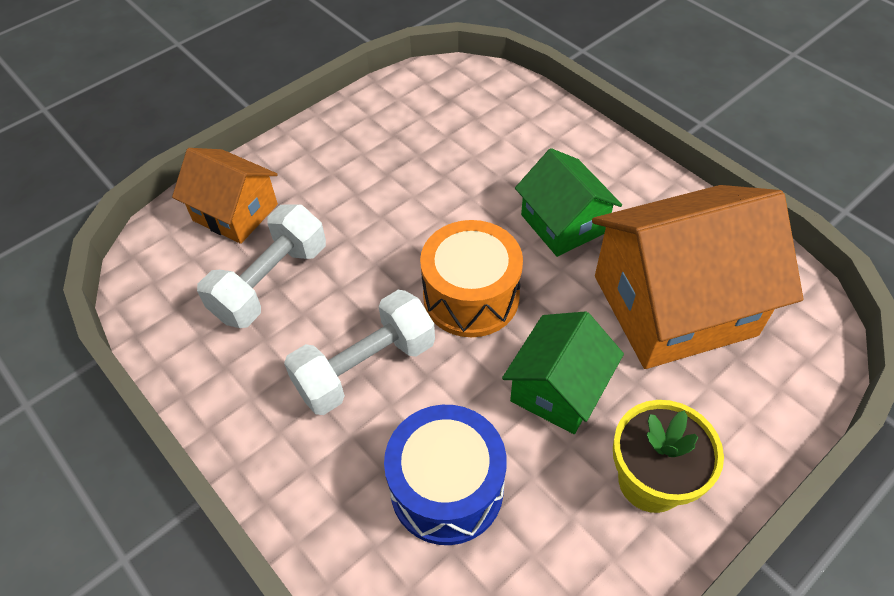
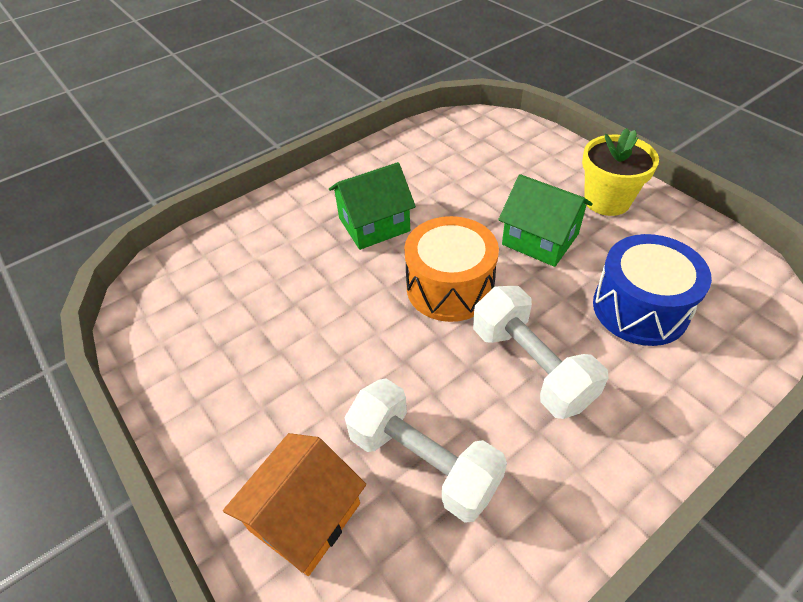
camera: 85 degrees left, 5 degrees down
orange house [592,185,803,369] -> none

